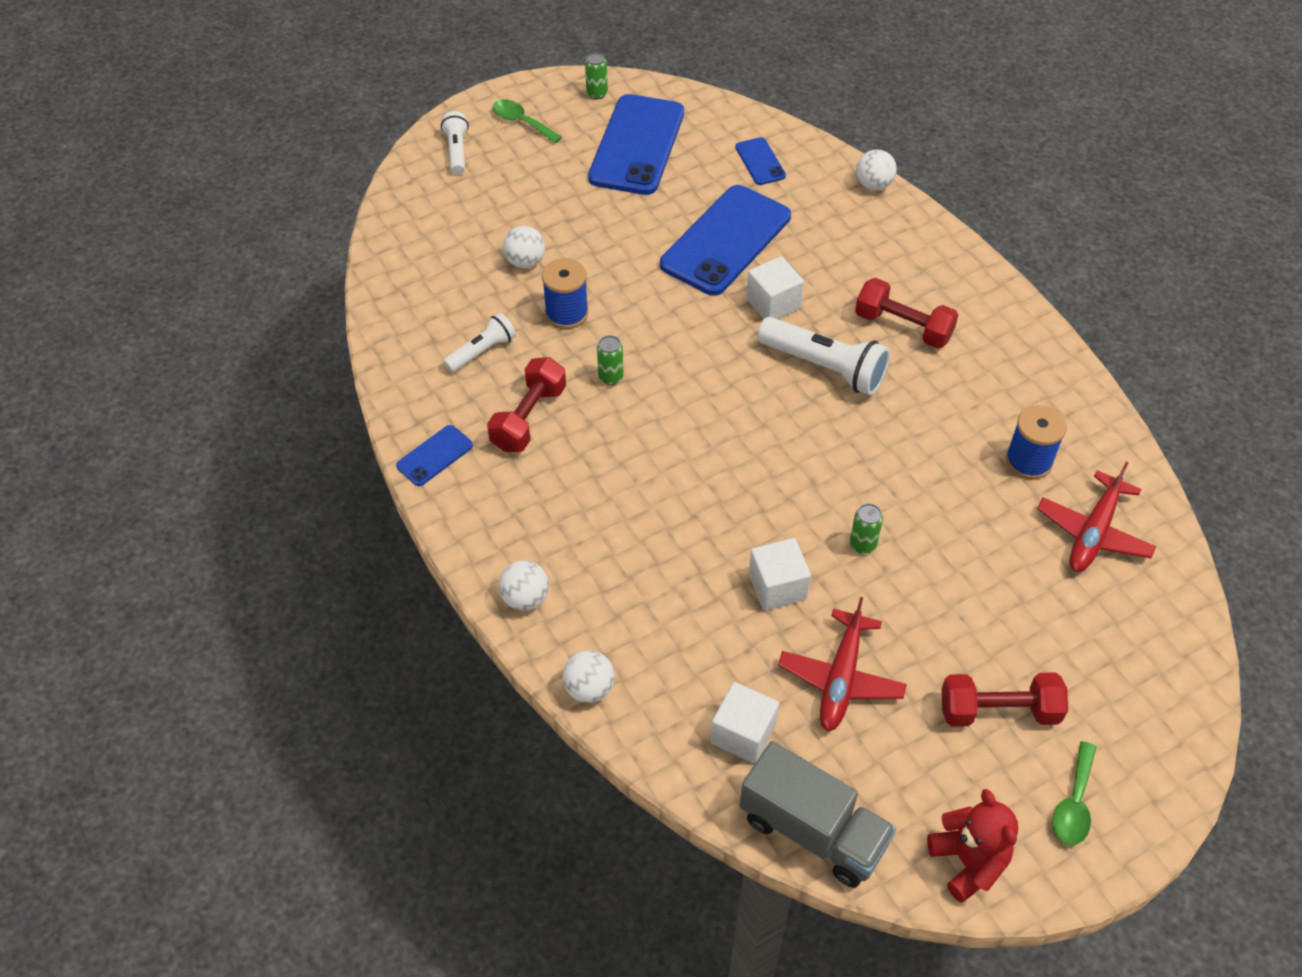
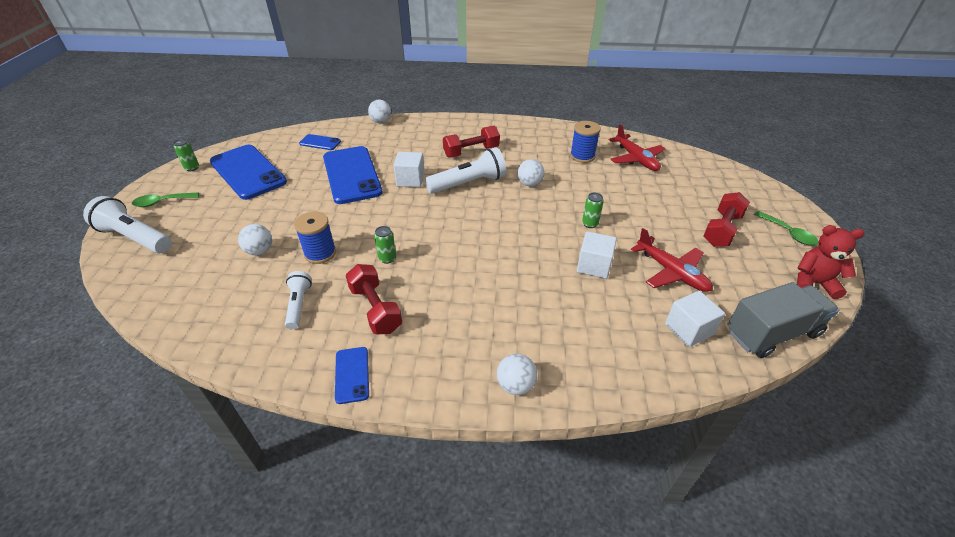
camera: 55 degrees left, 10 degrees down
white flashlight [441,111,469,175] -> white flashlight [83,196,172,253], size x1.70
white ball [562,650,615,703] -> white ball moved to [518,159,544,186]

